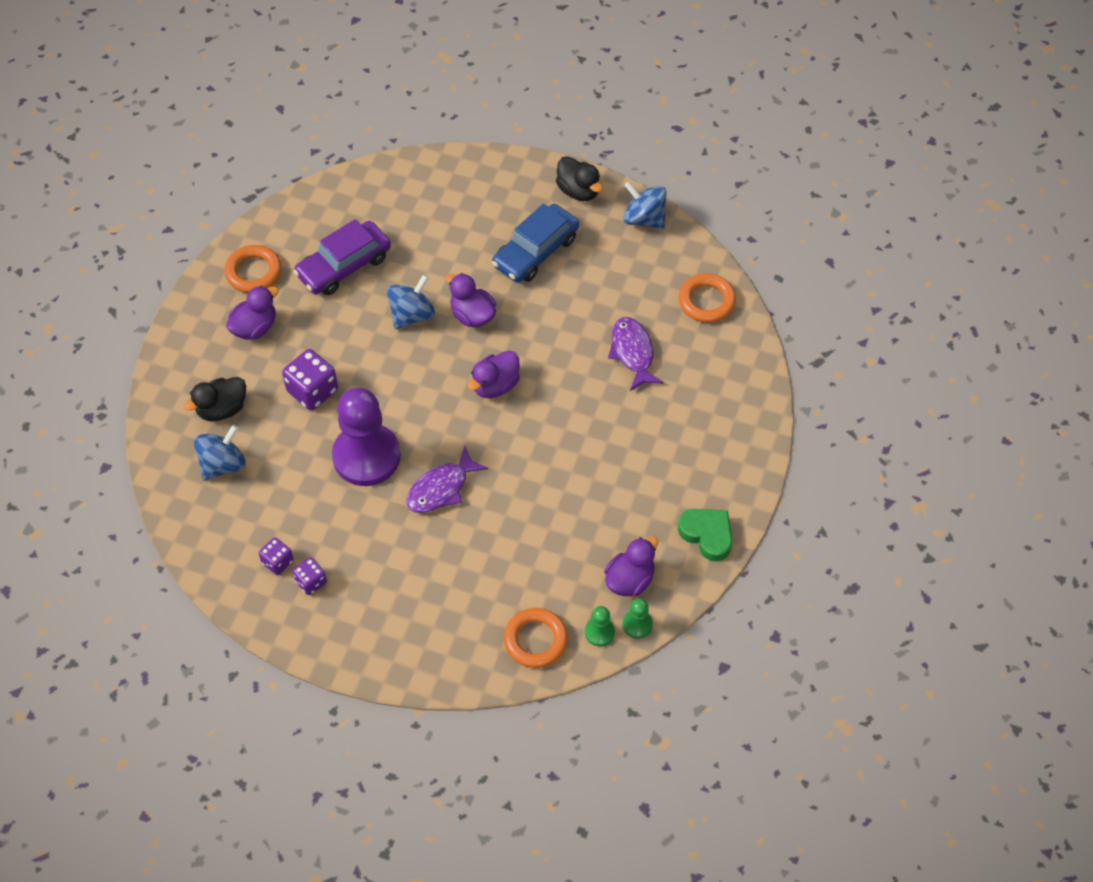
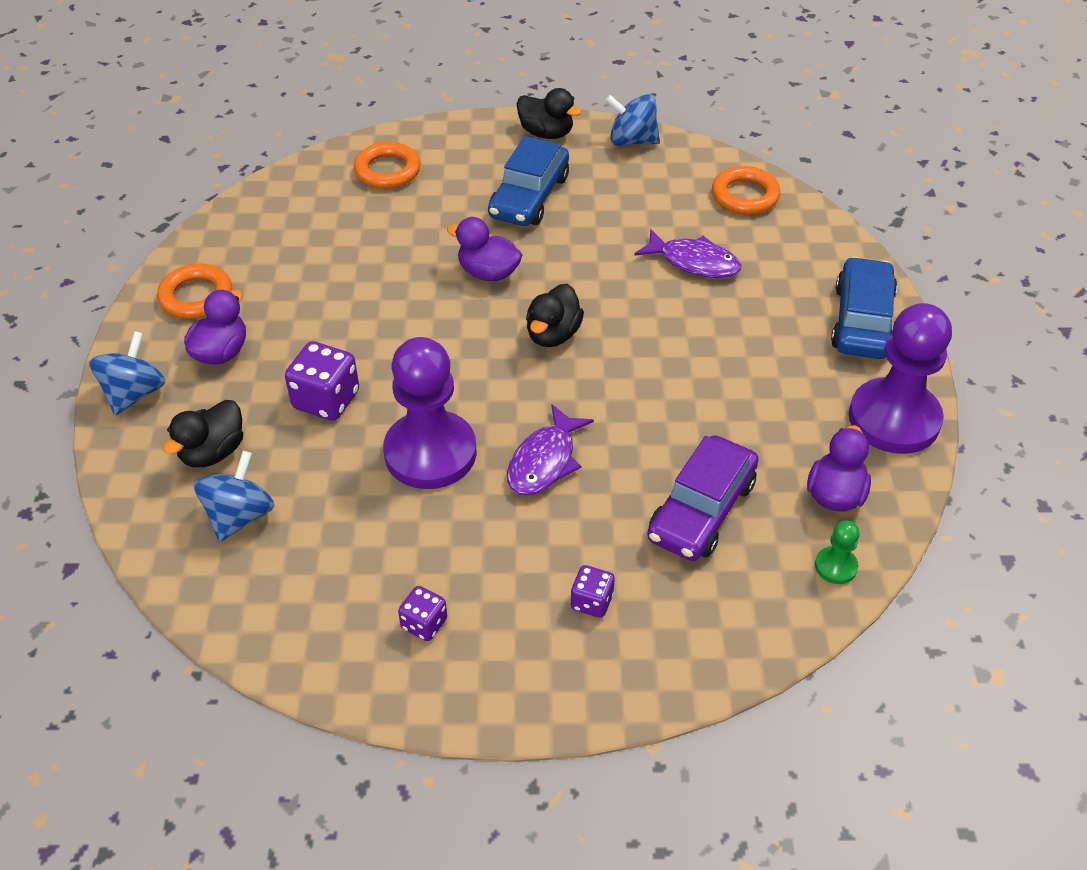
camera: 20 degrees left, 10 degrees down
purple dice [259,537,293,575] -> purple dice moved to [571,565,615,618]
purple car [293,219,391,295] -> purple car moved to [647,435,759,561]
blue spinning top [387,275,435,329] -> blue spinning top moved to [89,331,165,415]
purple duck [467,351,520,398] -> black duck [526,284,584,347]
orange ring [504,608,568,668] -> orange ring moved to [354,142,421,189]
purple fish [608,317,663,391] -> purple fish turned 150 degrees clockwise [634,229,741,278]
green pawn [623,598,653,639] -> none
green heart [678,509,732,561] -> purple pawn [849,303,952,454]
none -> blue car [831,257,897,359]

